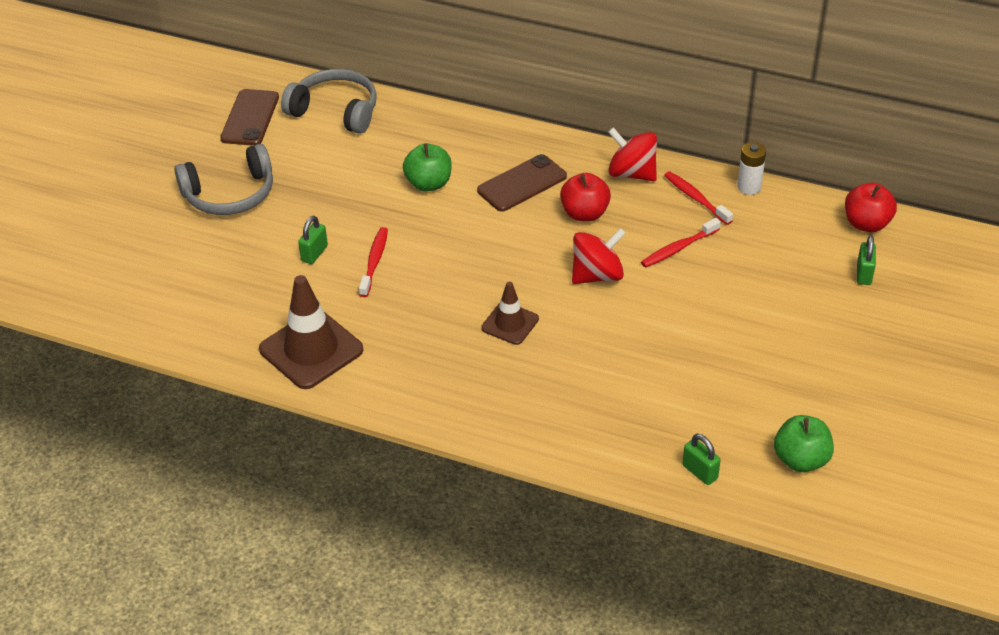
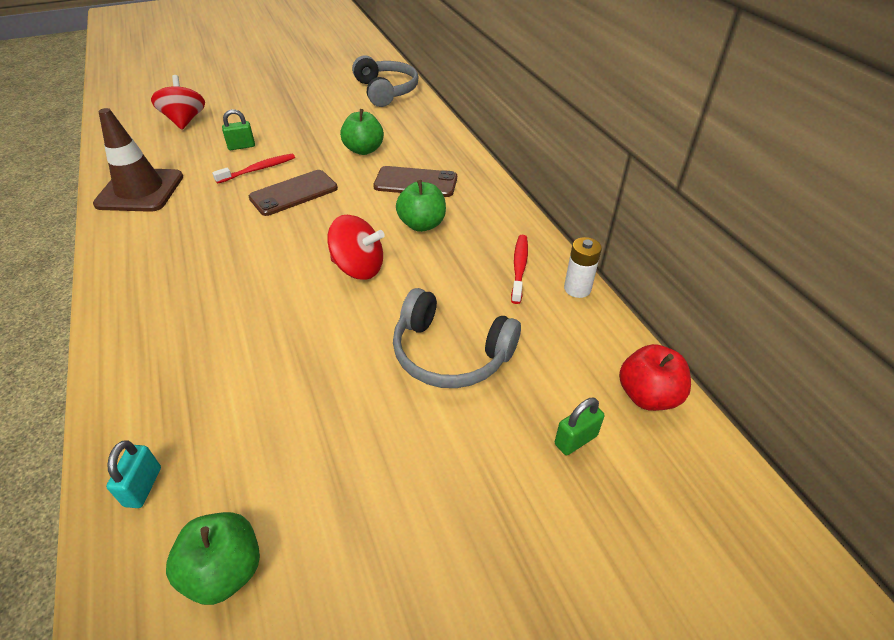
camera: 45 degrees right, 0 degrees up
grey headphones [174,144,273,215] -> grey headphones moved to [393,288,521,388]
brown phone [220,89,279,146] -> brown phone moved to [249,170,338,216]
brown traffic cone [481,282,539,345] -> none
red apple [560,173,611,222] -> green apple [396,180,446,232]
red spinning top [608,127,657,181] -> red spinning top moved to [151,75,205,129]
red toothbrush [641,218,721,268] -> none
green padlock [682,434,721,485] -> turquoise padlock [106,440,161,508]

